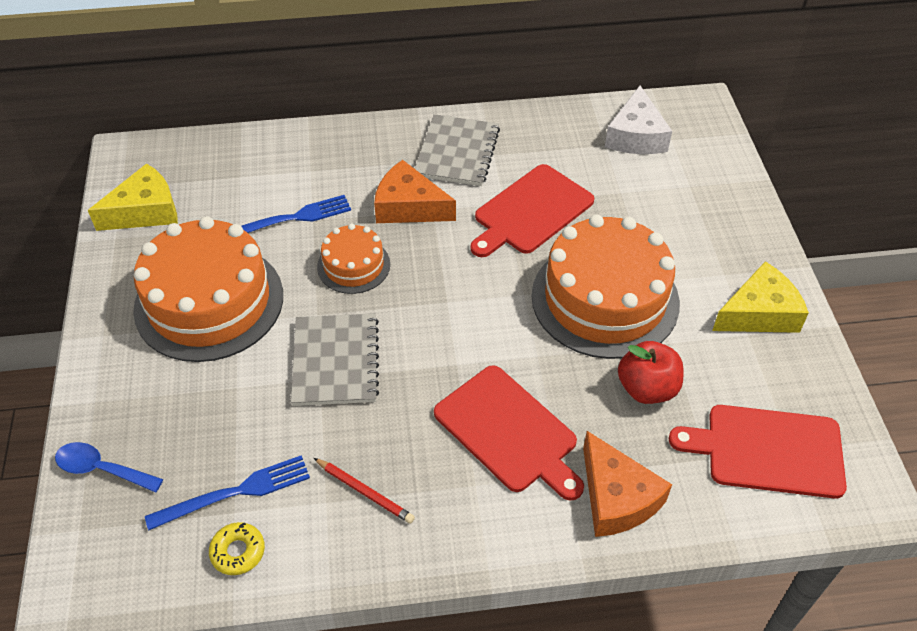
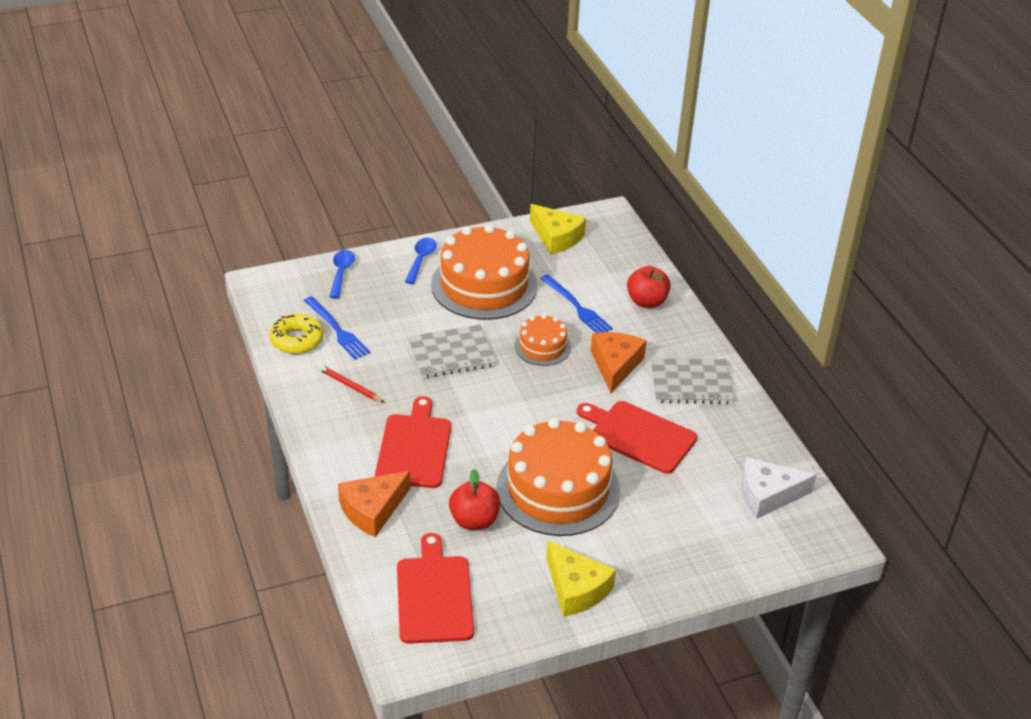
camera: 75 degrees right, 10 degrees down
yellow donut [209,522,265,575] -> yellow donut [269,314,324,354], size x1.55
red pencil [314,458,415,524] -> red pencil turned 105 degrees clockwise [318,365,385,403]
red cutting board [434,365,584,501] -> red cutting board turned 150 degrees clockwise [375,396,451,488]
none -> blue spoon [405,238,437,284]
none -> red apple [627,266,671,308]

